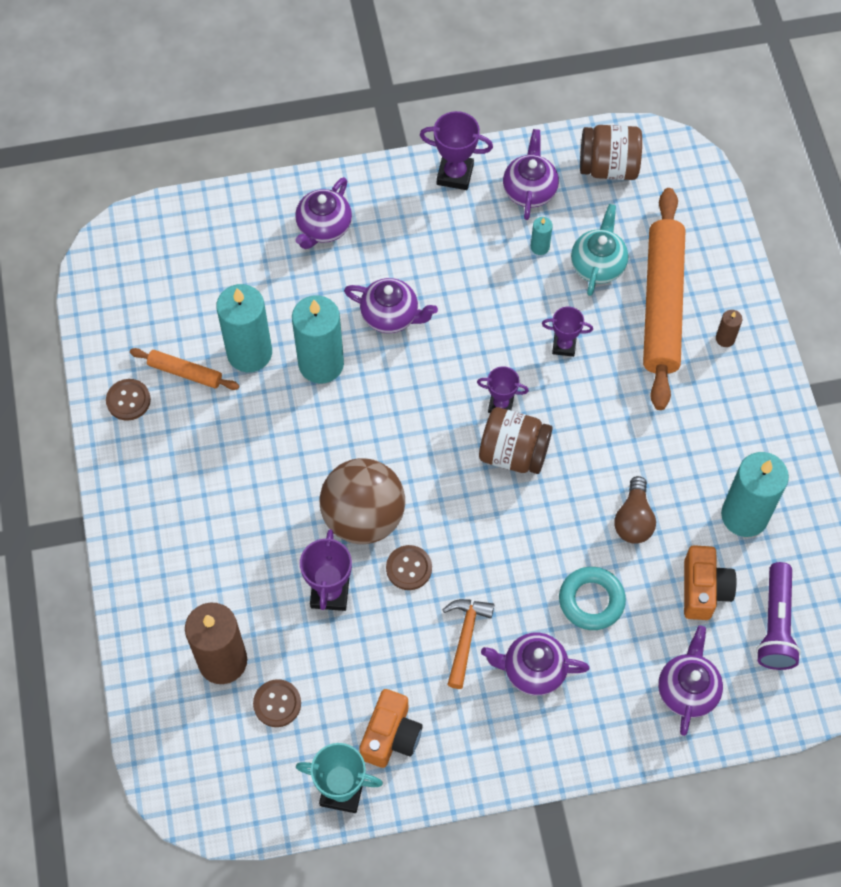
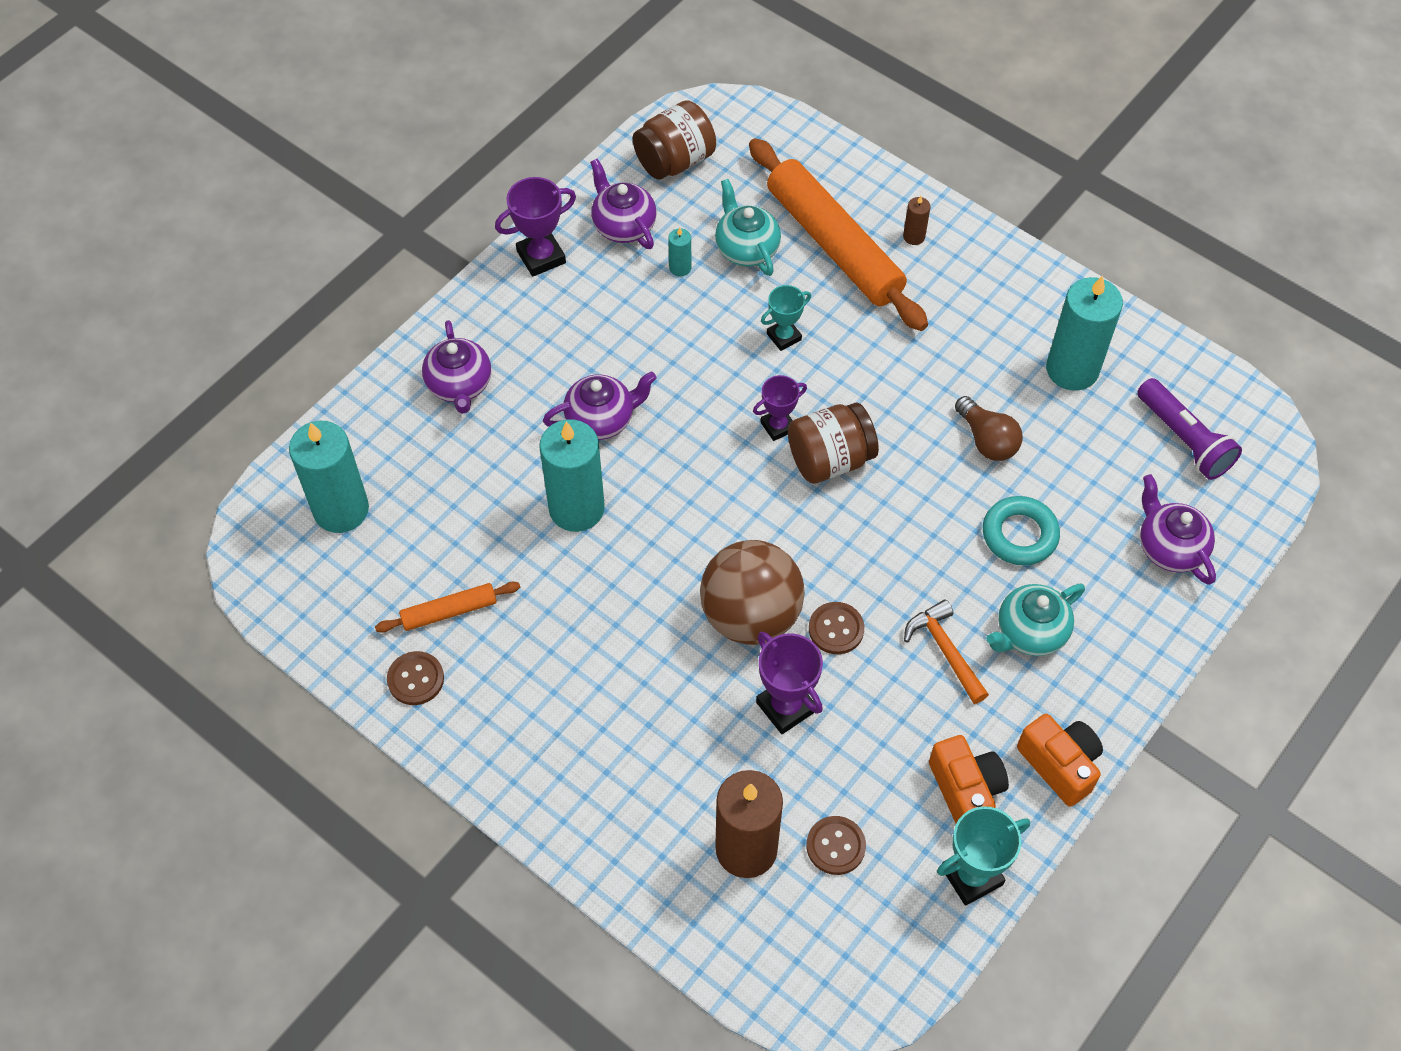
camera: 40 degrees left, 5 degrees down
turquoise candle [216,284,272,372] -> turquoise candle moved to [289,421,369,533]
purple teapot [481,633,590,696] -> turquoise teapot [986,584,1085,656]
purple trophy [542,307,593,357] -> turquoise trophy [761,285,811,351]
orange camera [684,545,737,620] -> orange camera moved to [1017,714,1103,807]

